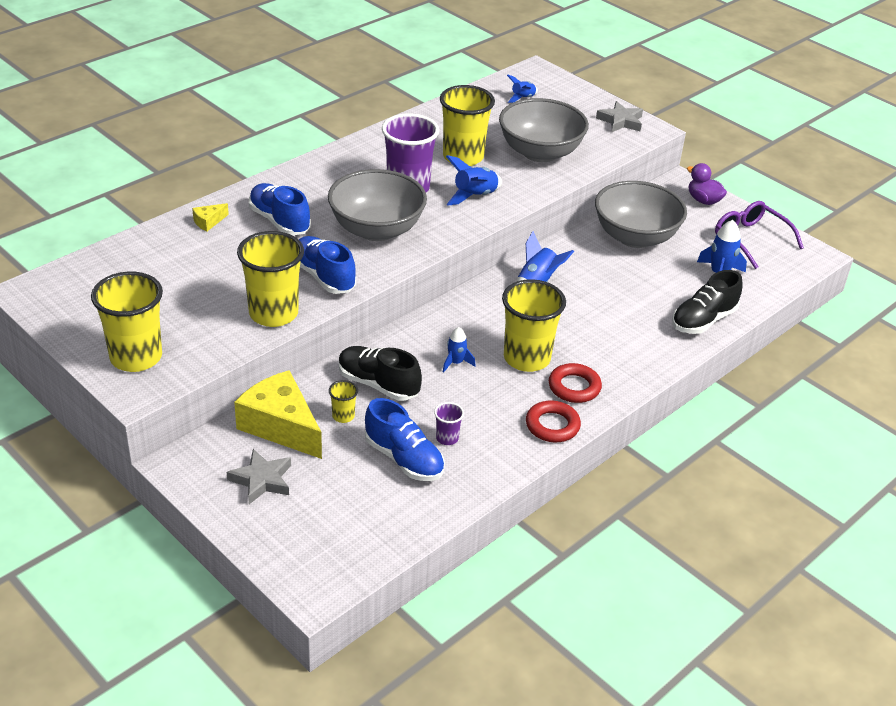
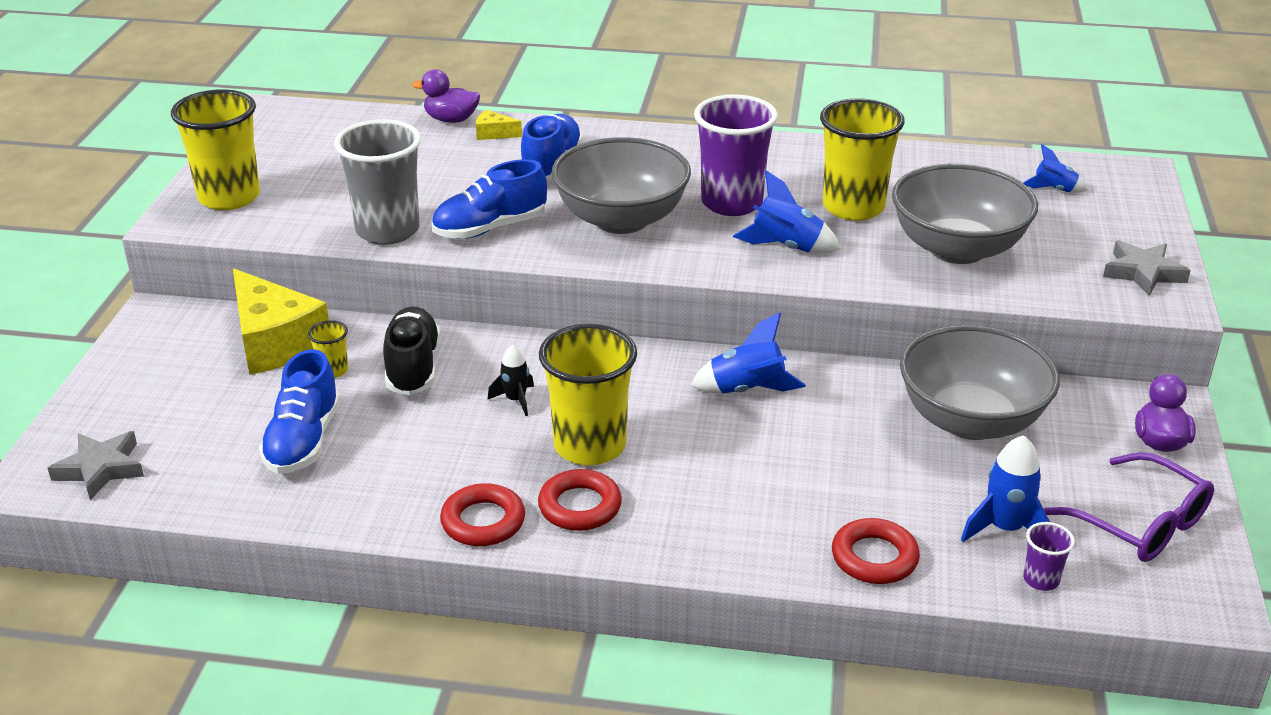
camera: 55 degrees right, 5 degrees down
grey star [227,449,291,504] -> grey star moved to [48,431,144,500]
yellow cheese [234,370,322,459] -> yellow cheese turned 135 degrees clockwise [233,269,329,375]
yellow cup [237,231,304,327] -> grey cup [334,119,421,245]
blue shoe [299,236,356,294] -> blue shoe turned 135 degrees counterclockwise [432,159,547,239]
purple cup [434,402,464,445] -> purple cup moved to [1024,522,1075,591]
blue rocket [443,327,476,373] -> black rocket [488,345,534,416]
black shoe [672,270,743,334] -> red ring [832,518,920,584]
purple glasses [715,201,804,269] -> purple glasses turned 120 degrees clockwise [1044,452,1214,562]
none -> purple duck [412,69,480,123]

